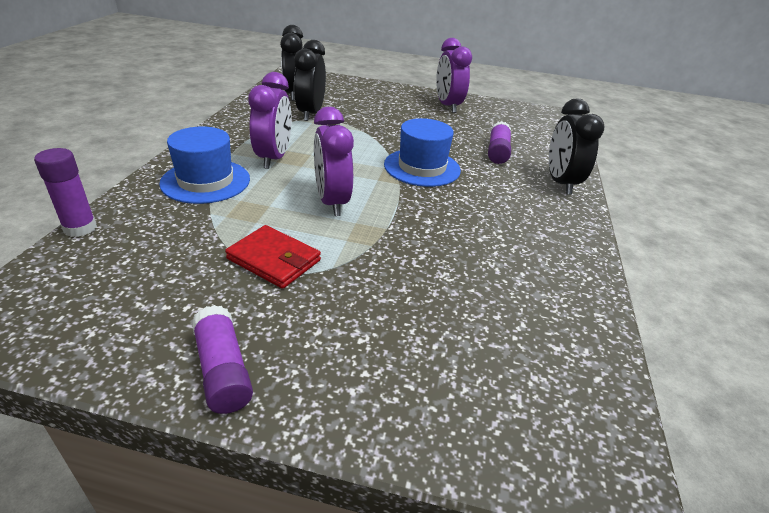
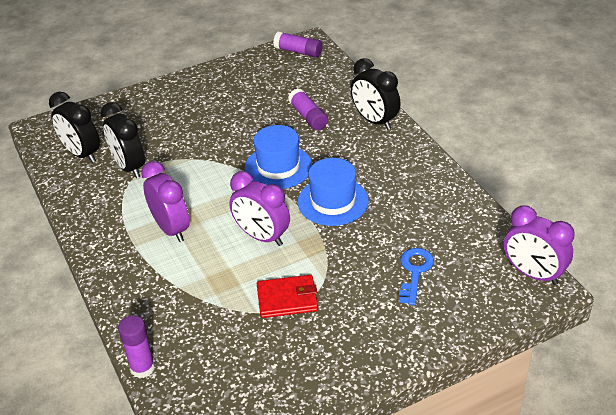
camera: 35 degrees left, 5 degrees up
blue hat [159,126,250,204] -> blue hat moved to [298,158,369,226]
purple glue stick [192,305,253,414] -> purple glue stick moved to [273,31,322,58]
purple clock [436,38,472,113] -> purple clock moved to [504,206,574,285]
none -> blue key [399,248,434,305]

